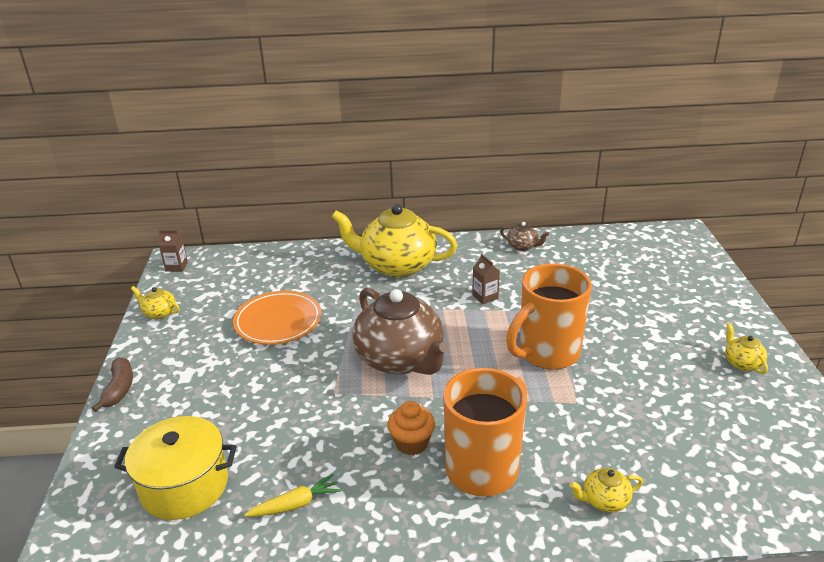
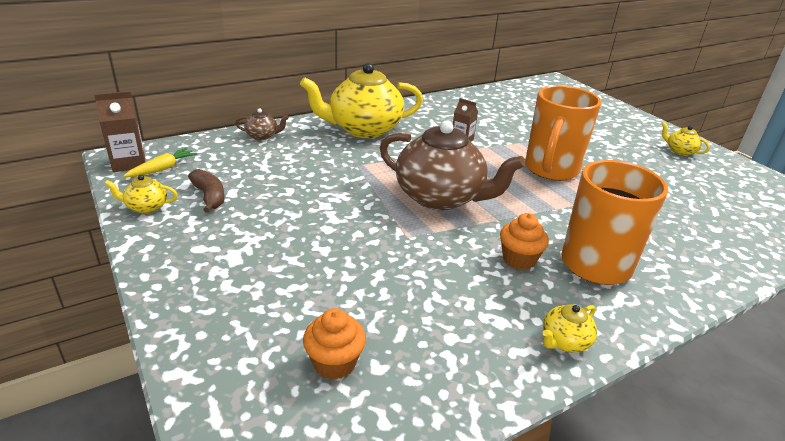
camera: 30 degrees left, 0 degrees up
brown banana [92,357,133,412] -> brown banana moved to [188,169,225,213]
yellow pot [114,416,236,520] -> orange cupcake [303,308,366,380]
brown carton [159,230,188,272] -> brown carton [94,91,146,172], size x1.51
orange plate [233,291,322,345] -> none
yellow carrot [244,474,341,517] -> yellow carrot moved to [124,148,197,177]
brown teapot [500,222,549,251] -> brown teapot moved to [235,108,289,140]
yellow teapot [570,468,643,513] -> yellow teapot moved to [543,304,597,353]

